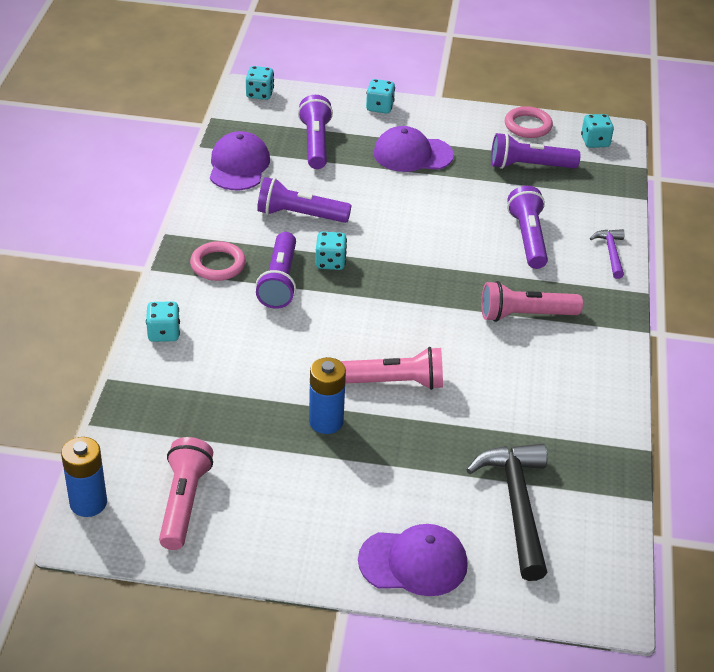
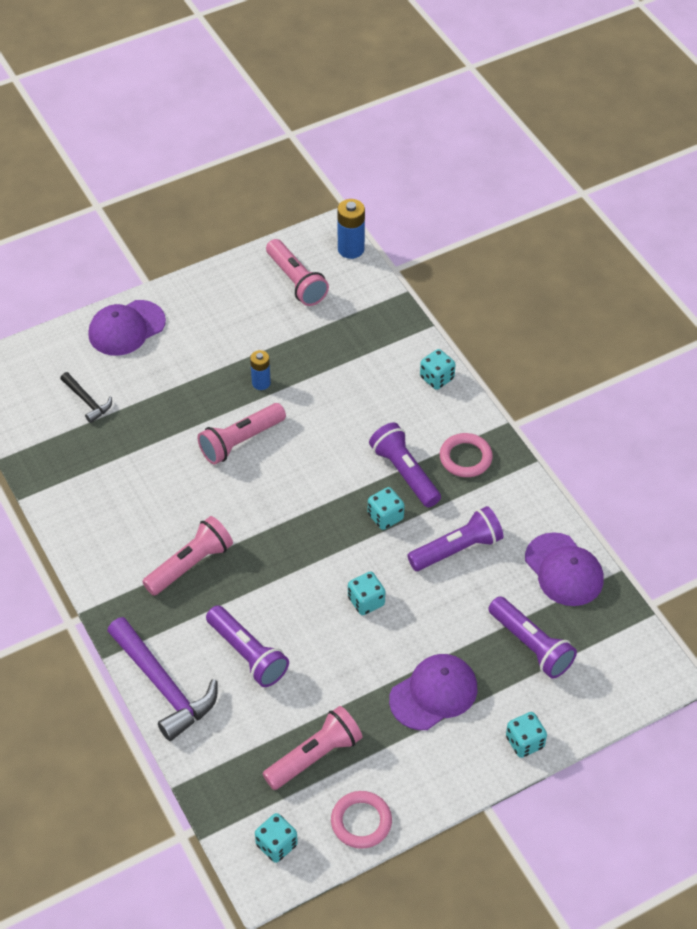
camera: 145 degrees right, 10 degrees up
turquoise dice [246,66,274,100] -> turquoise dice moved to [348,571,385,615]
blue battery [309,357,346,434] -> blue battery [250,350,271,390], size x0.66
black hammer [466,444,547,581] -> black hammer [60,372,112,423], size x0.52
purple flashlight [491,133,580,169] -> pink flashlight [263,706,363,790]
purple hammer [590,229,625,279] -> purple hammer [107,617,218,741], size x1.93

